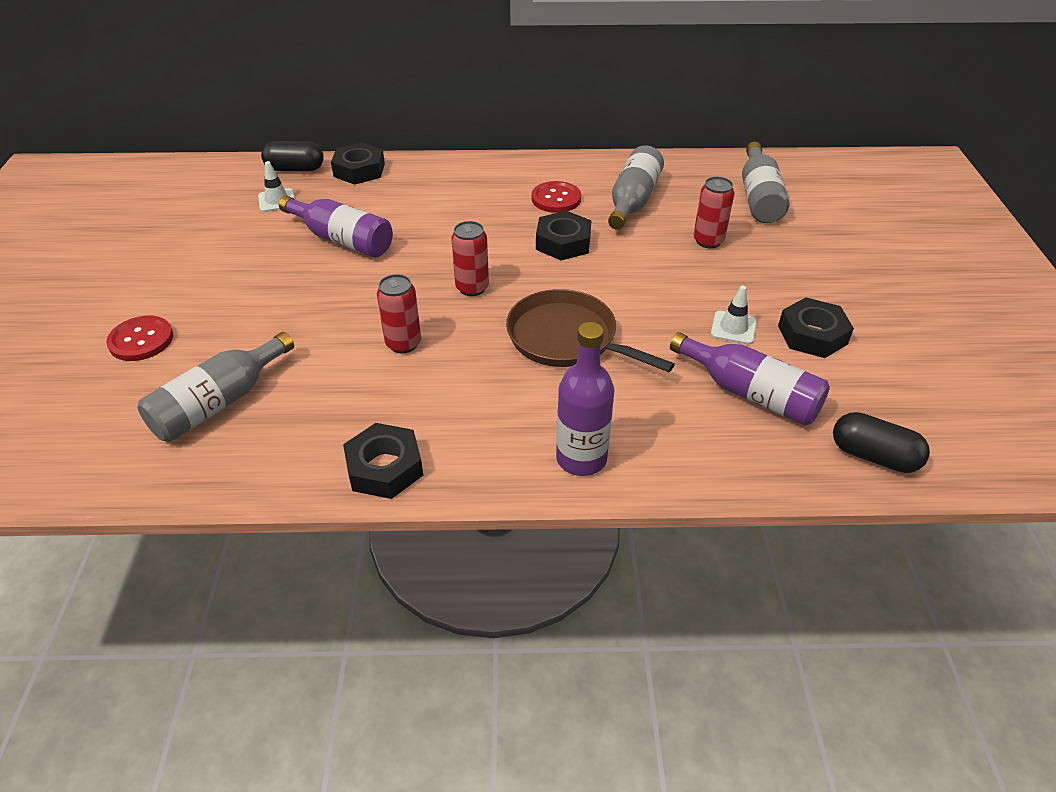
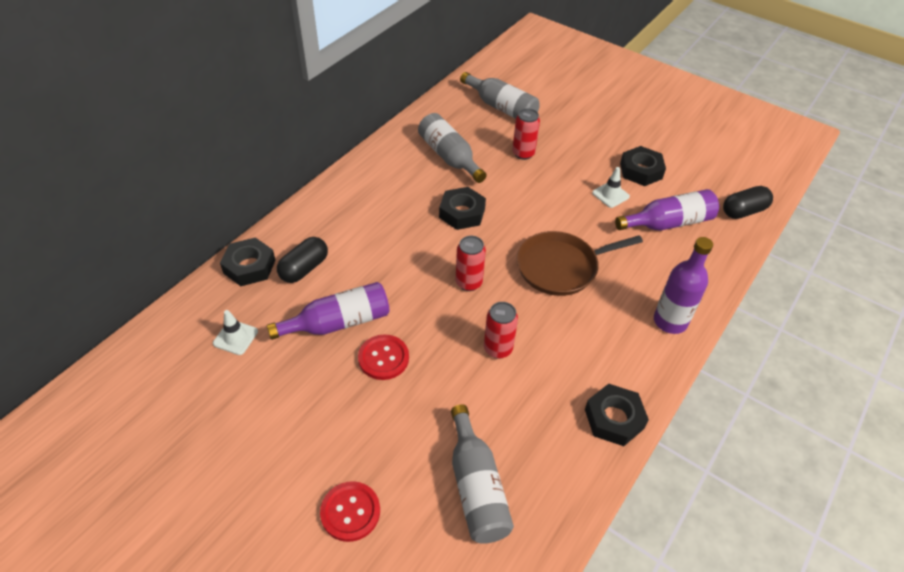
camera: 55 degrees left, 5 degrees up
black capsule [261,141,324,171] -> black capsule moved to [277,237,328,283]
red button [532,181,581,213] -> red button moved to [358,335,409,380]

